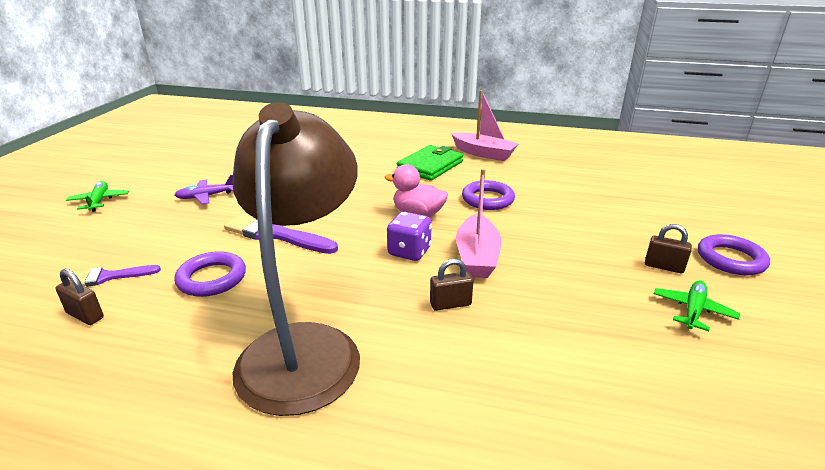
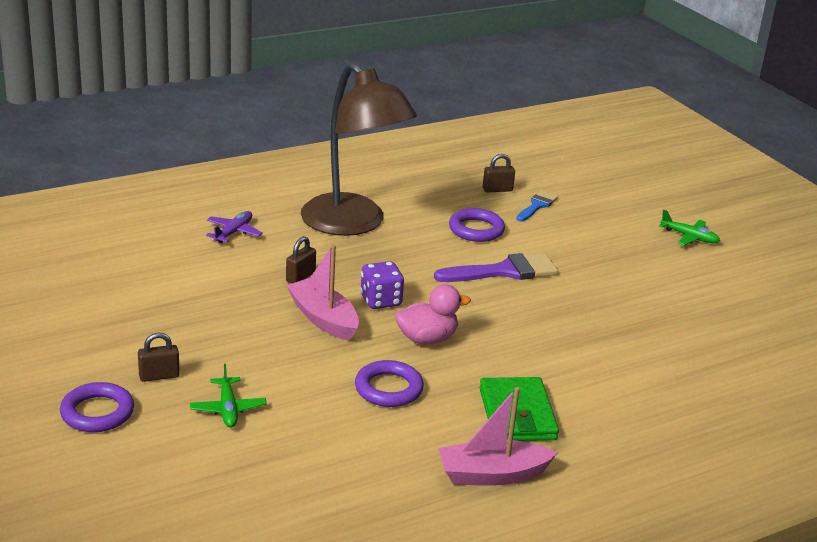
camera: 135 degrees right, 0 degrees up
purple brush [69,265,161,287] -> blue brush [516,191,558,222]
purple plane [175,175,233,204] -> purple plane moved to [206,211,263,243]
green plane [654,280,740,331] -> green plane moved to [190,364,267,428]

